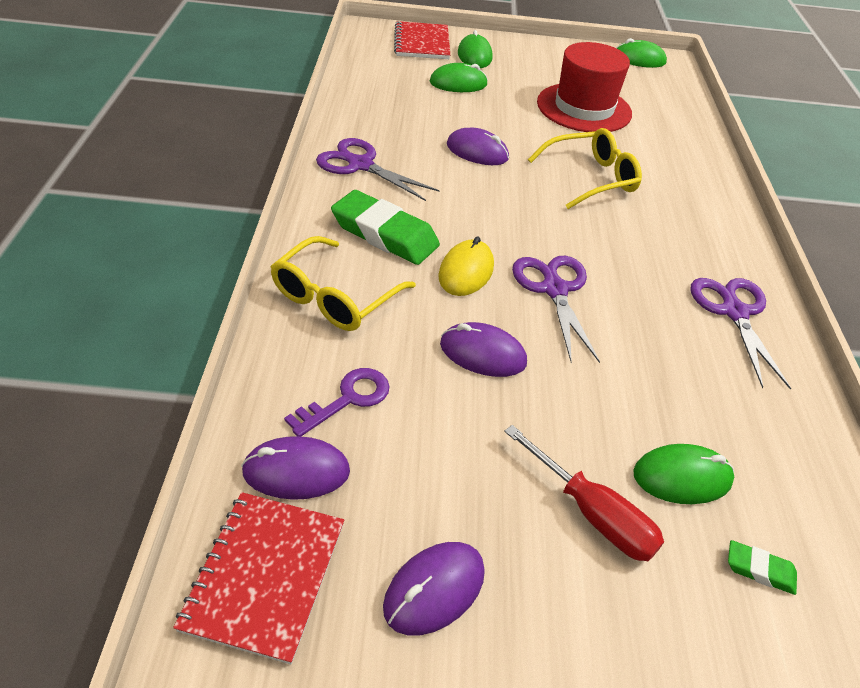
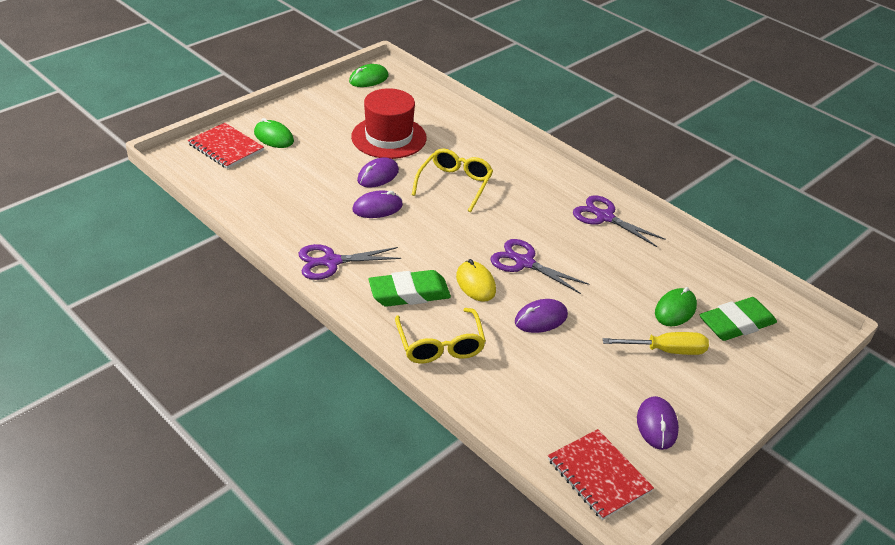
camera: 45 degrees left, 5 degrees down
purple mouse [241,436,350,500] -> purple mouse moved to [357,157,399,188]
purple key [284,368,390,436] -> none
green mouse [430,63,488,92] -> none
red screwdriver [504,425,664,561] -> yellow screwdriver [603,332,709,355]
green eraser [728,540,797,595] -> green eraser [700,297,777,341], size x2.18

